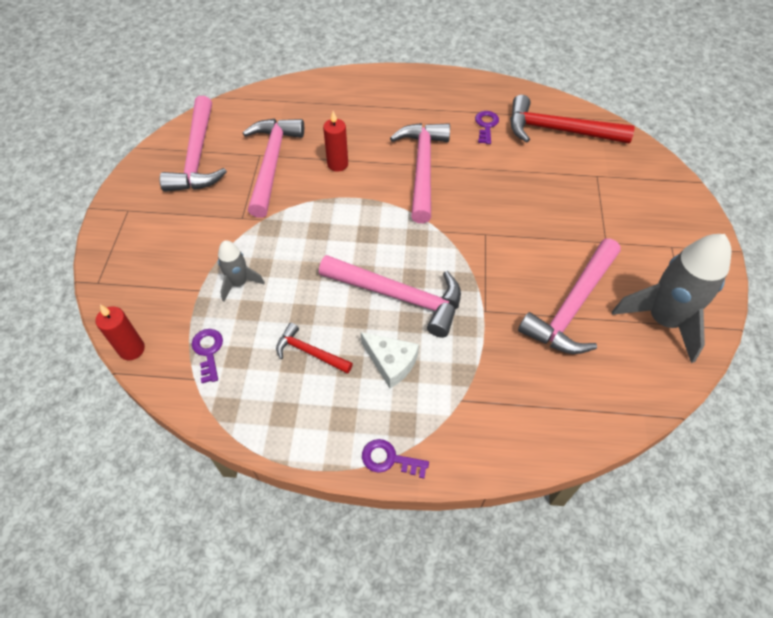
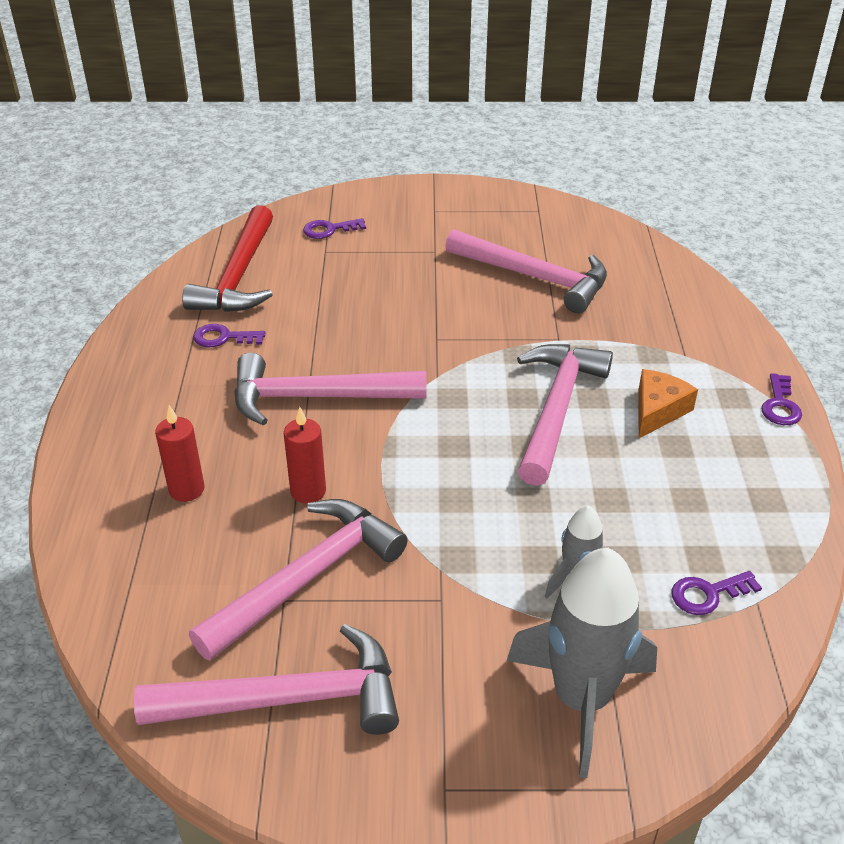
camera: 95 degrees left, 15 degrees down
red candle [96,305,145,360] -> red candle moved to [155,405,204,502]
pink hammer [243,119,304,218] -> pink hammer turned 135 degrees clockwise [189,499,408,661]
red hammer [276,323,353,374] -> none
white cheese [361,332,419,389] -> orange cheese [638,369,698,438]
grey rocket [612,234,731,363] -> grey rocket moved to [507,548,657,778]
none -> purple key [303,218,366,239]

